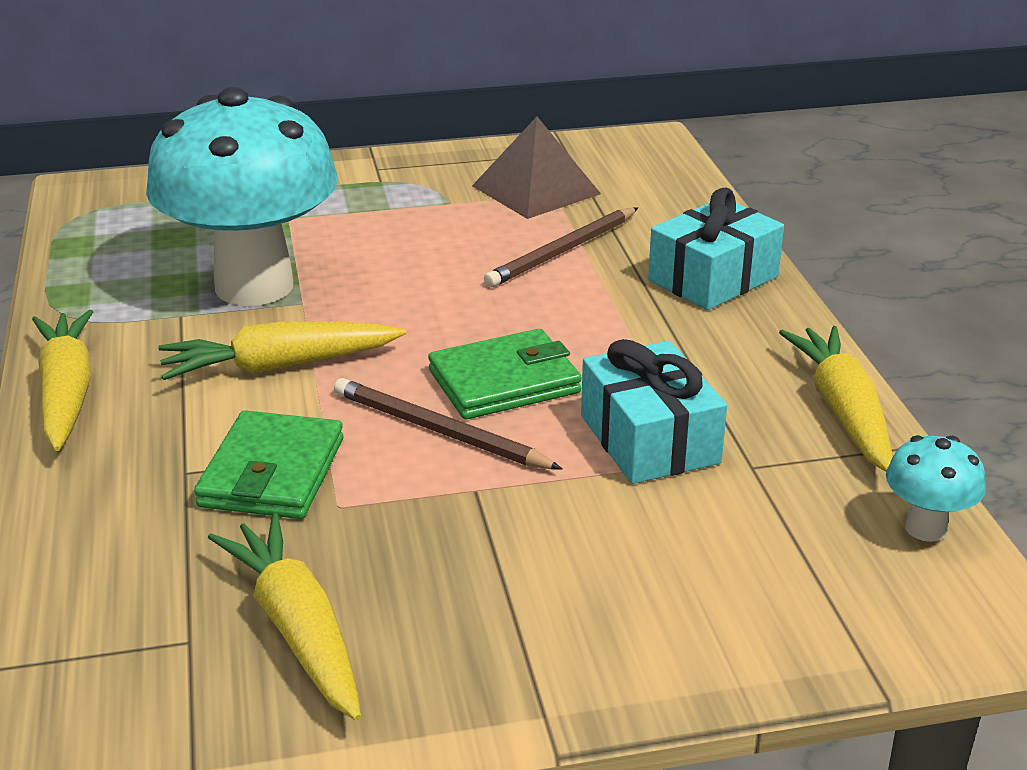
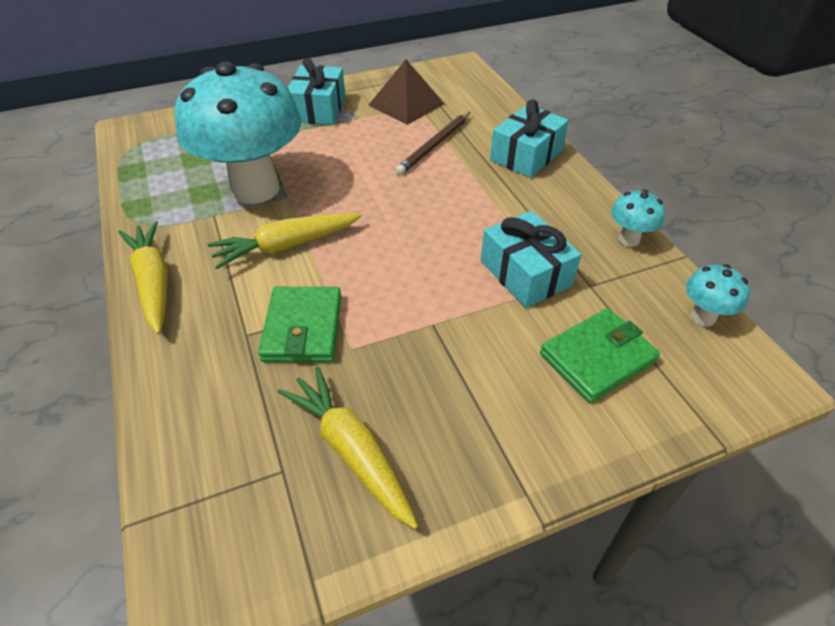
camera: 10 degrees left, 15 degrees up
brown pencil [334,378,562,469] -> none
green wallet [428,329,582,419] -> green wallet moved to [540,308,660,403]
yellow carrot [779,326,893,472] -> turquoise mushroom [611,189,665,247]
none -> turquoise gift [288,58,345,125]

